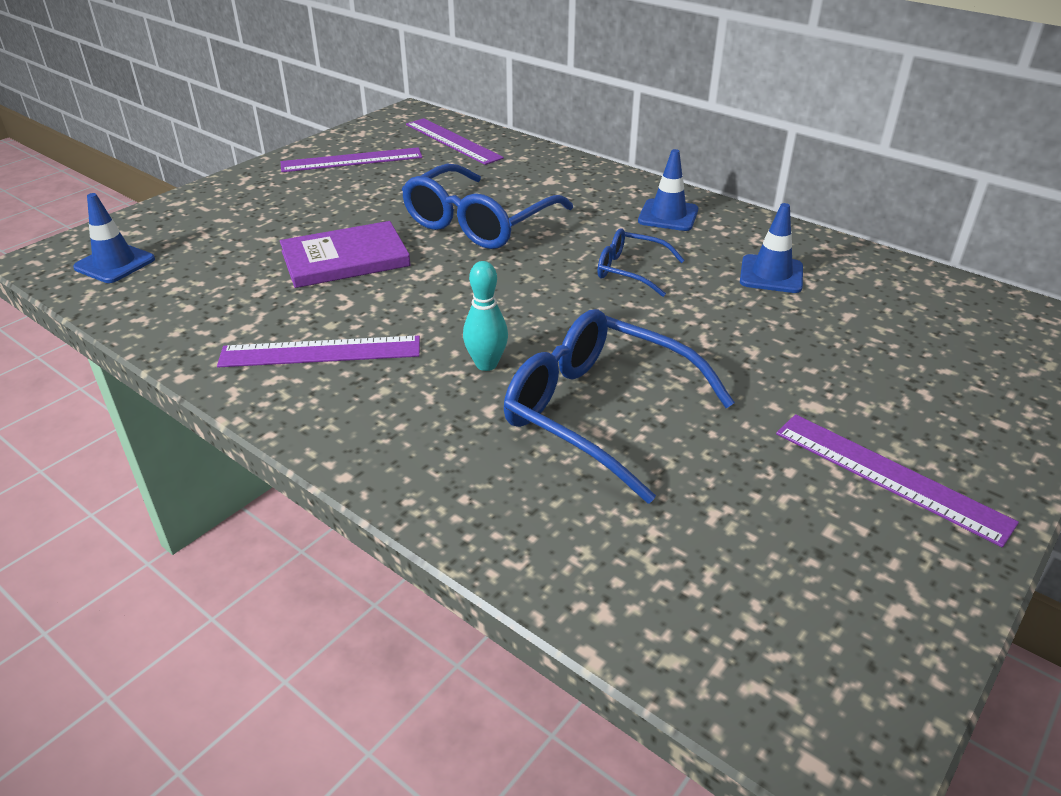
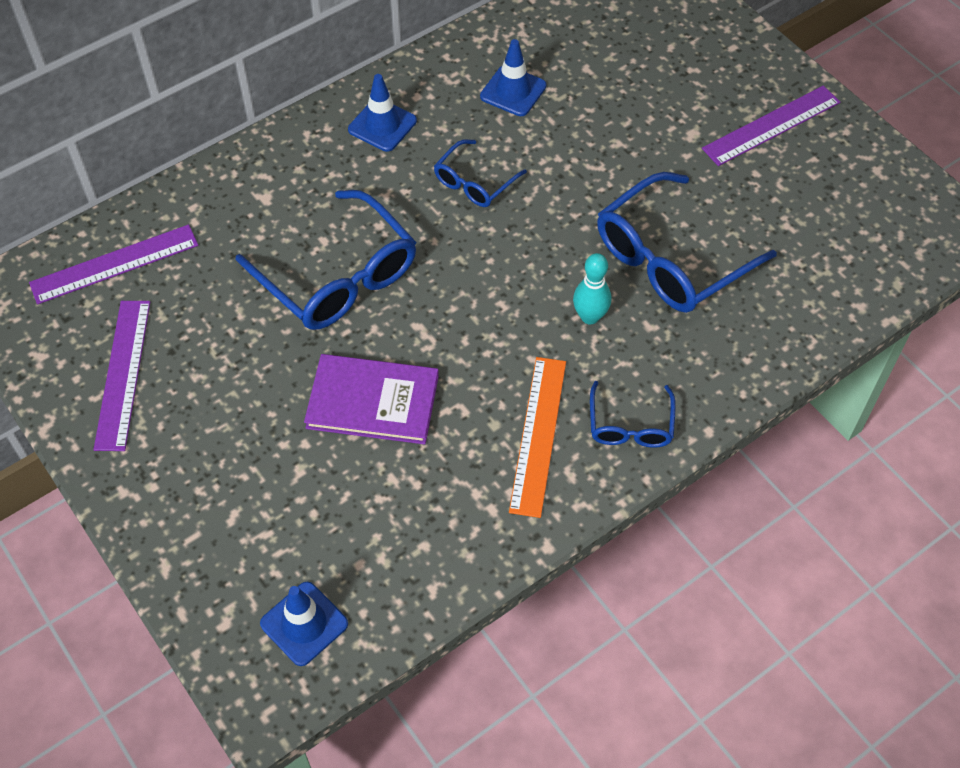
camera: 75 degrees left, 20 degrees up
purple ruler [217,336,420,367] -> orange ruler [509,357,566,518]
purple book [280,221,411,288] -> purple book turned 75 degrees counterclockwise [304,354,439,444]
none -> blue glasses [590,381,676,448]

